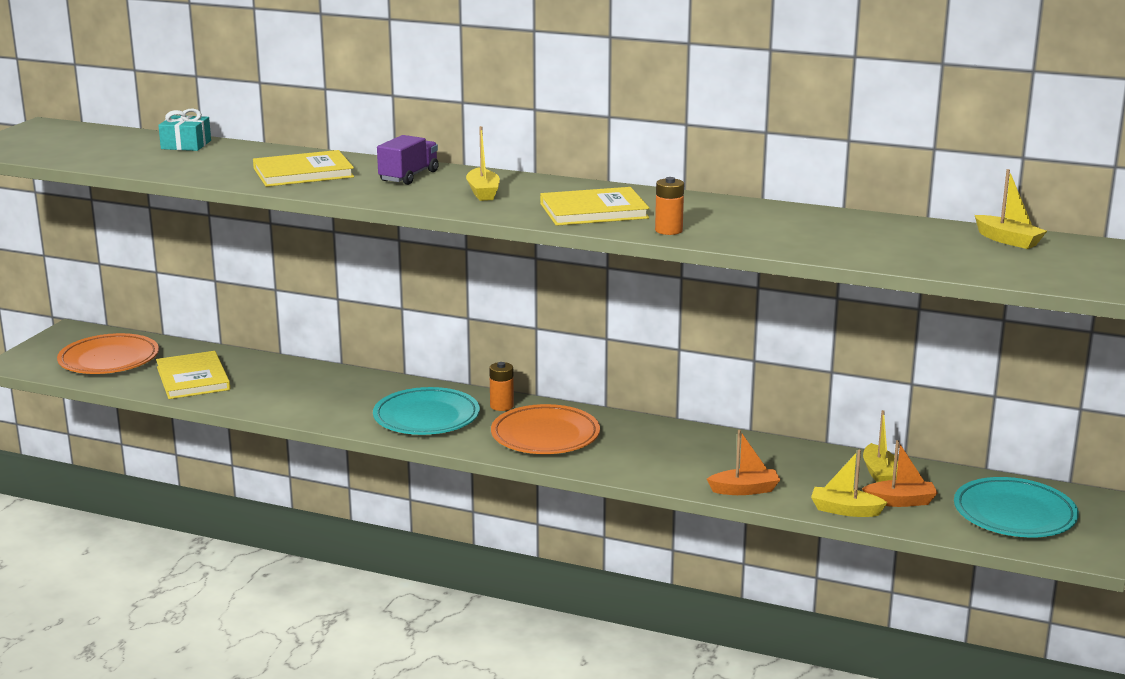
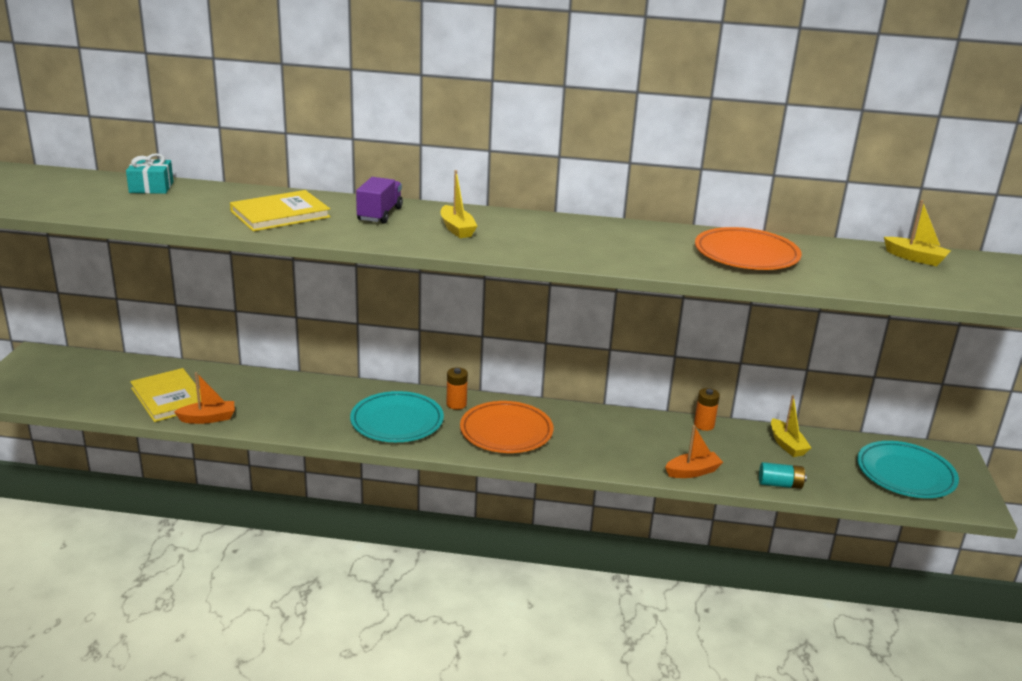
camera: 15 degrees left, 5 degrees up
orange plate [57,333,159,374] -> orange plate moved to [695,227,802,270]
yellow book [540,187,650,226] -> none
orange battery [655,177,684,235] -> orange battery moved to [694,388,720,431]
yellow boat [811,450,888,517] -> turquoise battery [759,462,807,489]
orange boat [862,440,938,507] -> orange boat moved to [174,372,235,424]

